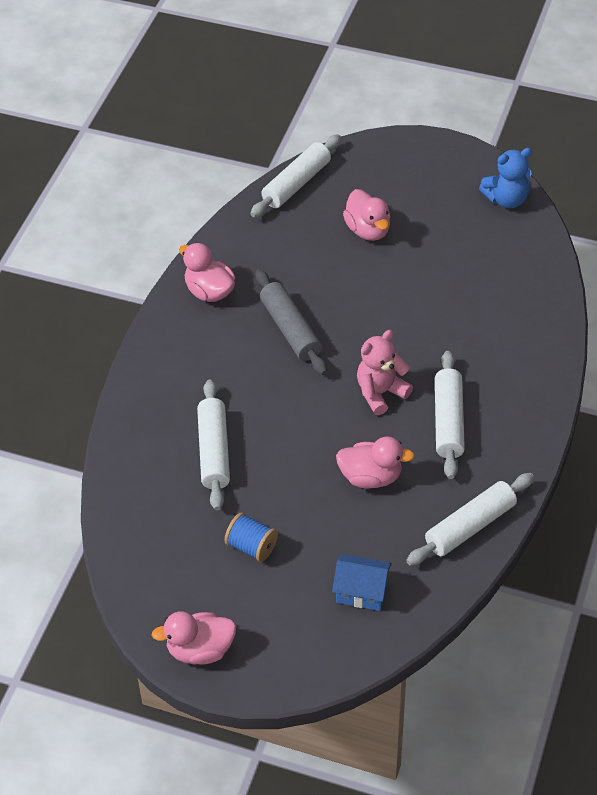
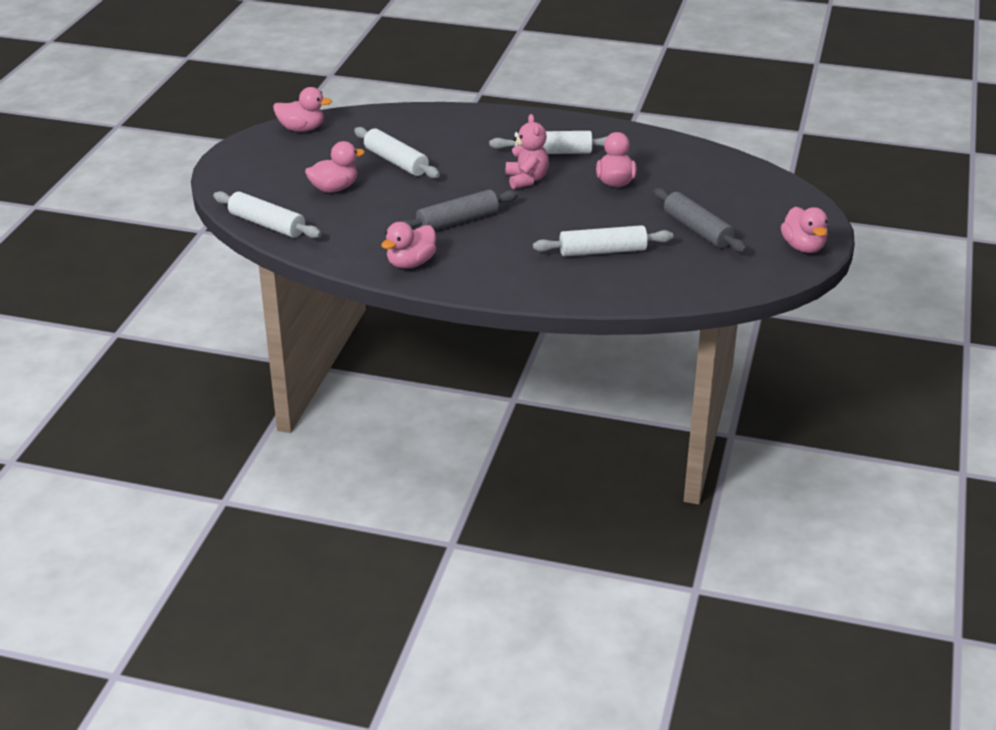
camera: 95 degrees left, 15 degrees down
blue spool [224,512,278,562] -> grey rolling pin [653,188,747,253]
blue house [332,554,392,611] -> none
pink teddy bear [357,330,413,415] -> pink teddy bear turned 150 degrees counterclockwise [506,114,549,189]
white rolling pin [406,473,534,566] -> white rolling pin moved to [354,127,440,178]
blue teddy bear [479,148,532,208] -> pink duck [273,87,332,132]

